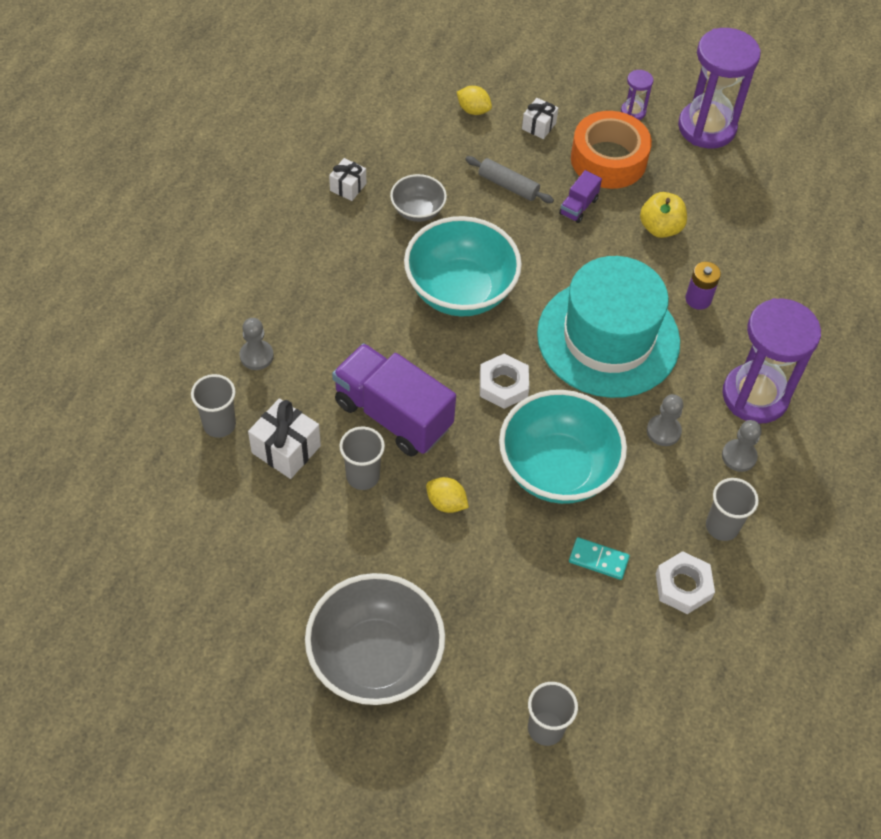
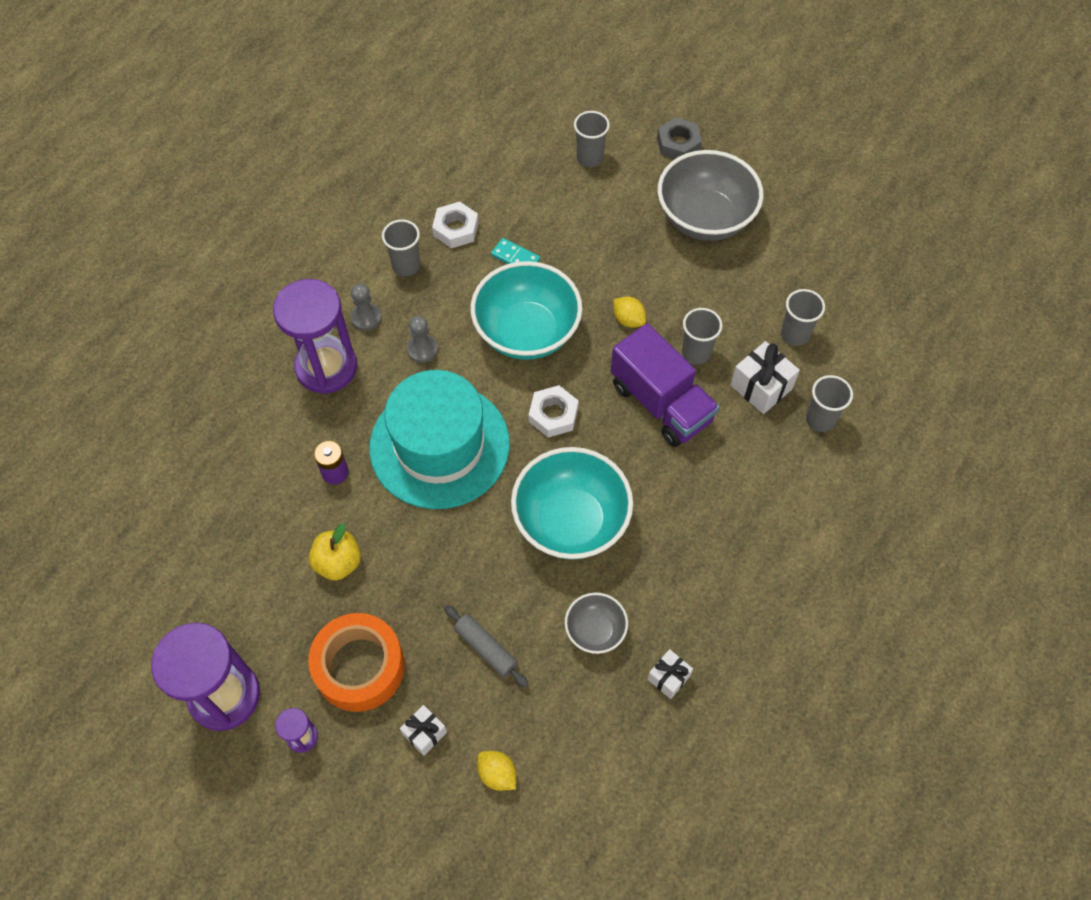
camera: 165 degrees left, 5 degrees up
grey pawn [239,318,274,370] -> none
purple truck [559,170,602,223] -> none
none -> grey nut [657,117,702,159]
none -> grey cup [781,289,825,346]

